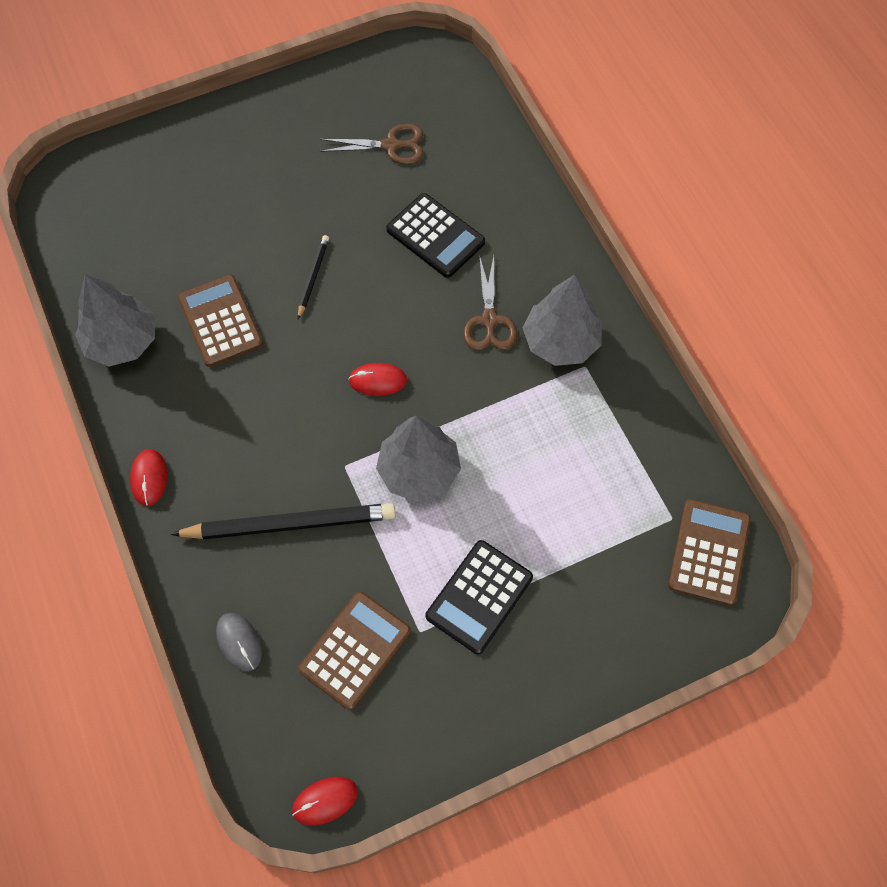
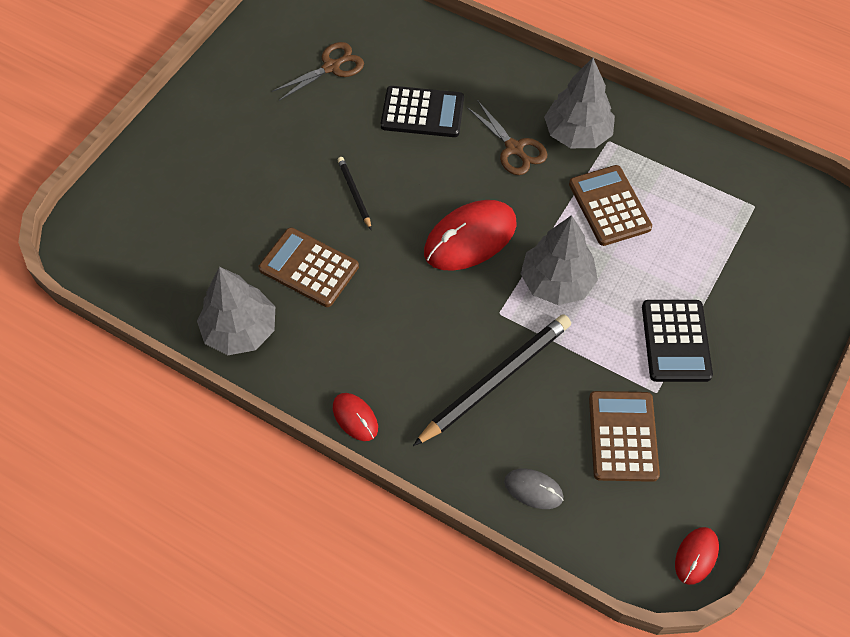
camera: 35 degrees left, 5 degrees down
red mouse [348,363,407,396] -> red mouse [424,200,517,271], size x1.94
brown calculator [668,499,751,606] -> brown calculator moved to [569,165,652,246]

